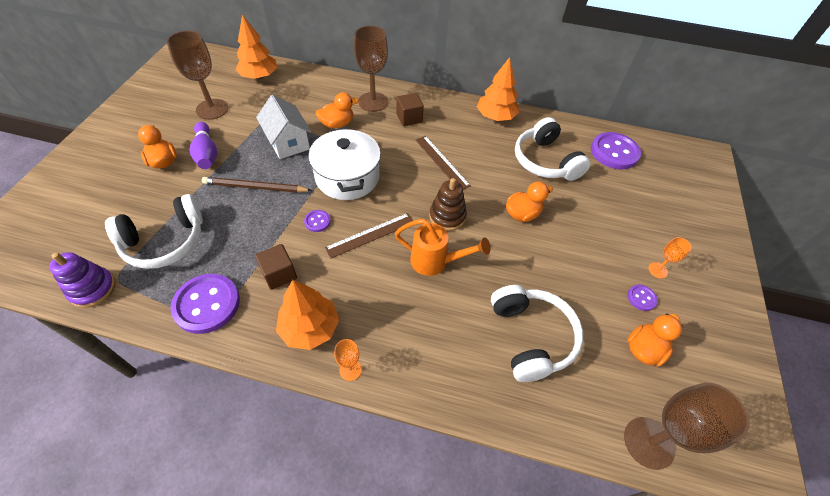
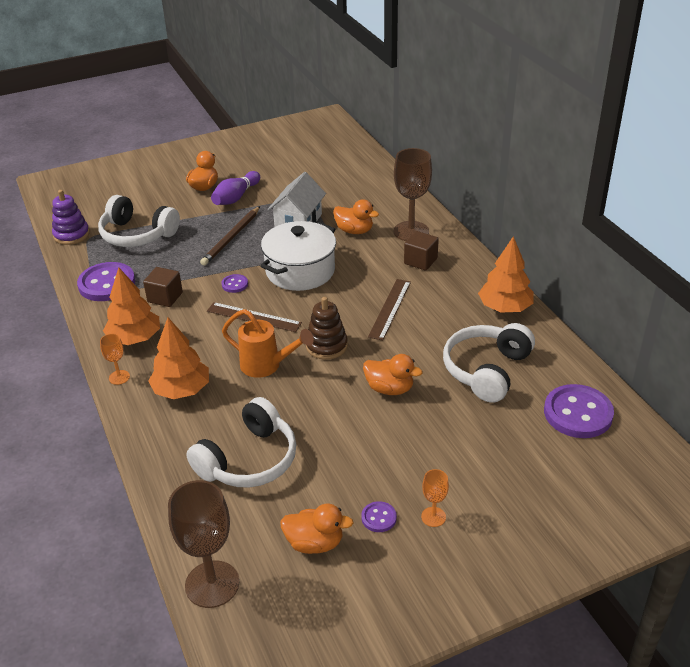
camera: 55 degrees right, 15 degrees down
brown goblet [167,31,228,120] -> none
brown pencil [202,177,312,193] -> brown pencil turned 120 degrees counterclockwise [200,206,260,266]
orange tree [236,15,277,79] -> orange tree moved to [148,318,209,399]
orange watering can [395,219,491,276] -> orange watering can turned 45 degrees counterclockwise [222,309,314,378]

